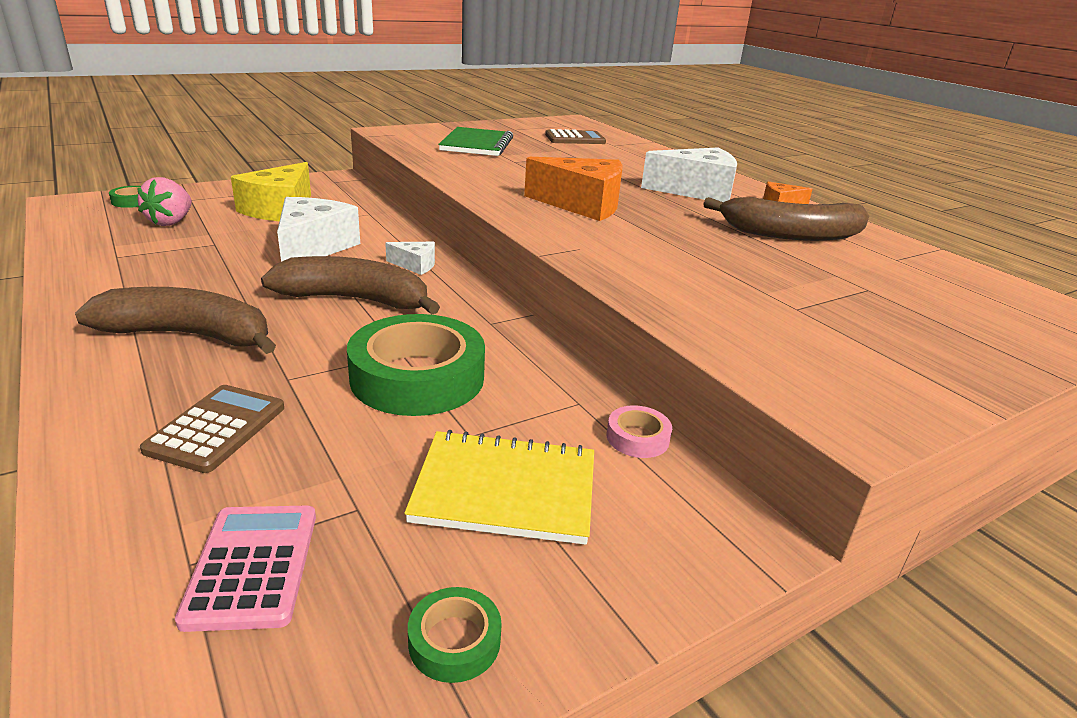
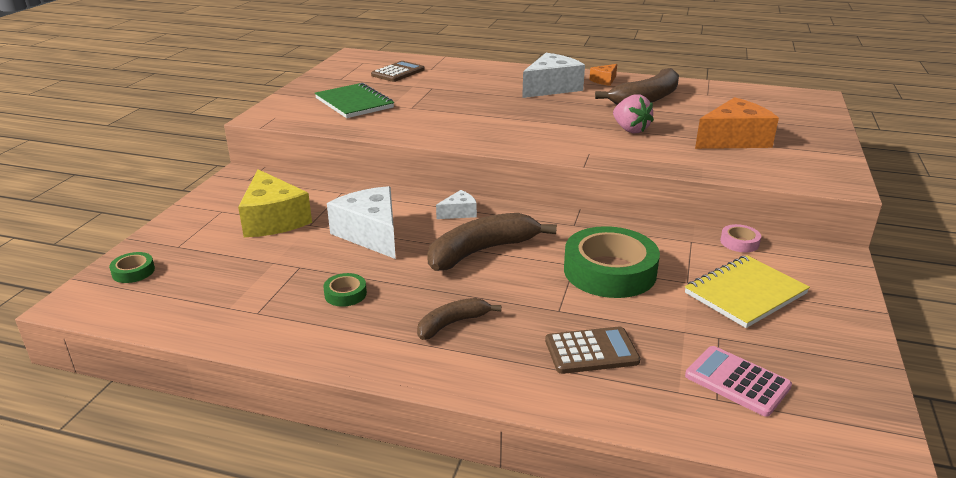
camera: 40 degrees left, 0 degrees up
brown banana [75,287,276,354] -> brown banana [417,298,501,340], size x0.56
pink strawberry [137,177,192,226] -> pink strawberry moved to [613,95,654,133]
brown calculator [140,385,284,473] -> brown calculator turned 105 degrees clockwise [545,326,640,374]
green tape [408,587,502,683] -> green tape moved to [323,273,367,307]
orange cheese [524,157,623,221] -> orange cheese moved to [695,97,779,149]

